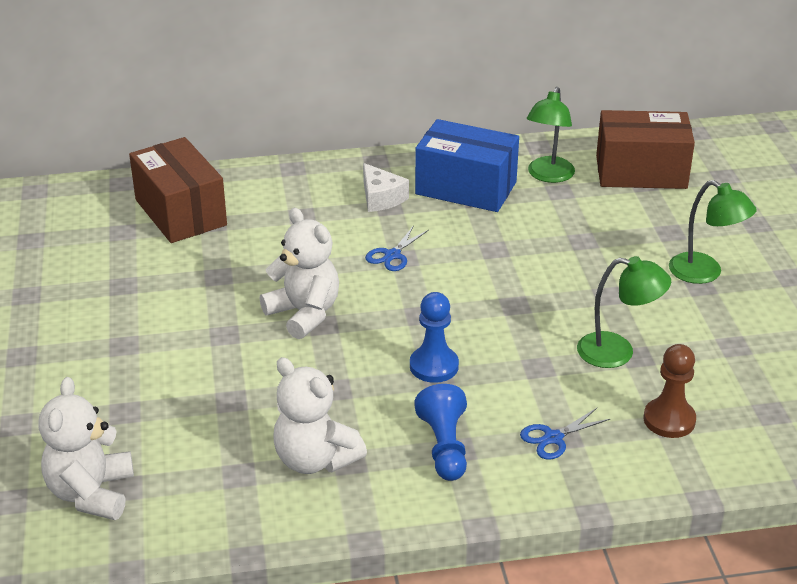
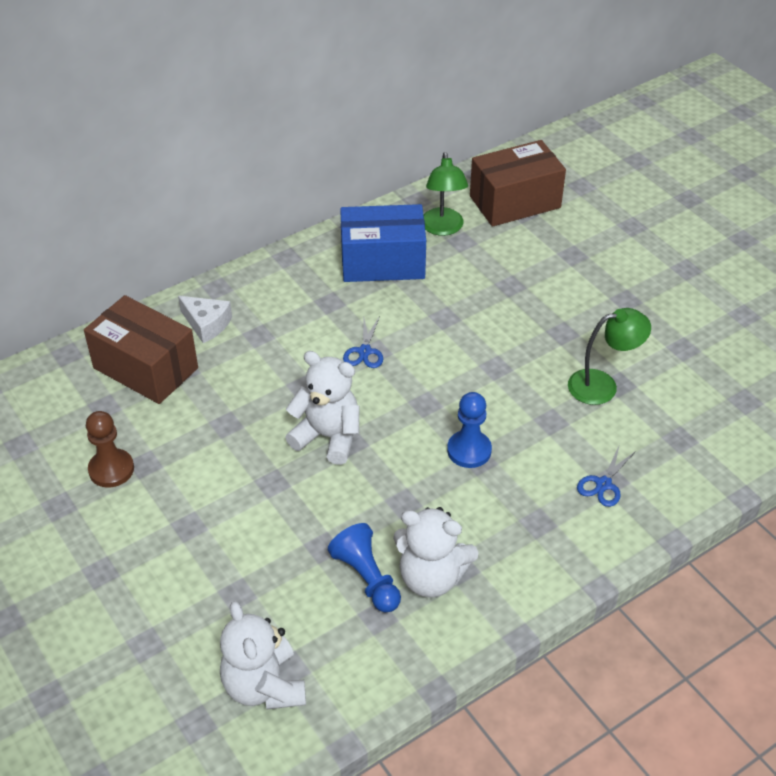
camera: 25 degrees left, 10 degrees up
white cheese [363,163,409,212] -> white cheese moved to [178,296,232,343]
blue pawn [414,384,467,481] -> blue pawn moved to [328,523,401,612]
brown pawn [643,344,696,438] -> brown pawn moved to [86,411,134,488]
green lamp [669,180,757,284] -> none

